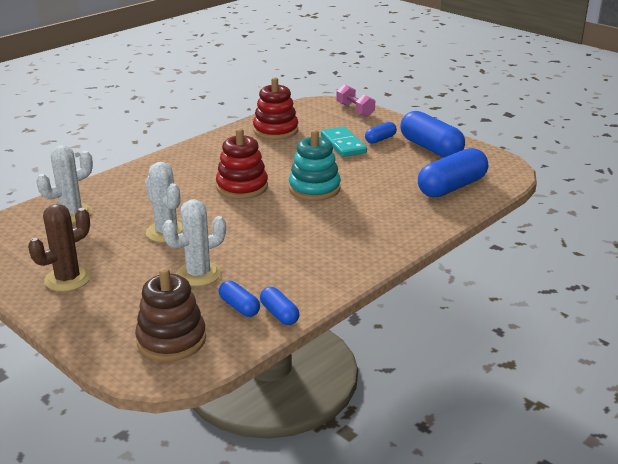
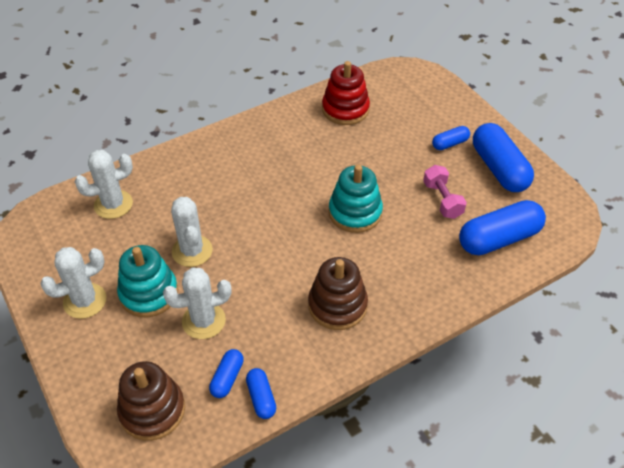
camera: 15 degrees right, 20 degrees up
brown cactus [28,204,91,292] -> white cactus [40,247,106,319]
red stacking toy [216,128,268,199] -> none
blue capsule [219,281,260,317] -> blue capsule turned 45 degrees clockwise [209,349,244,398]
turquoise domino [321,127,367,157] -> none
pink dumbbell [336,84,375,117] -> pink dumbbell moved to [423,165,467,219]
none -> turquoise stacking toy [117,245,178,317]
none -> brown stacking toy [308,257,368,330]

